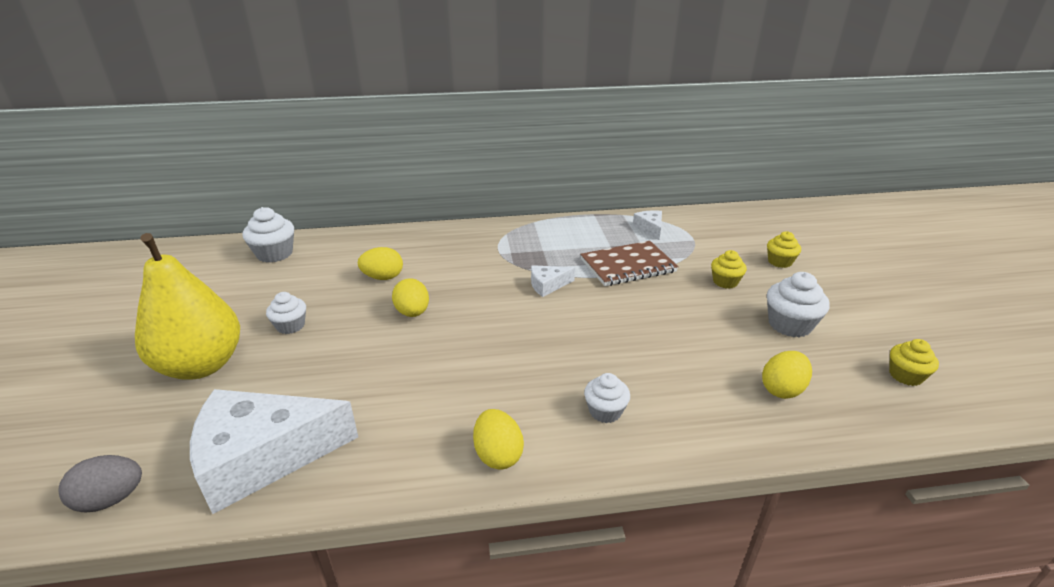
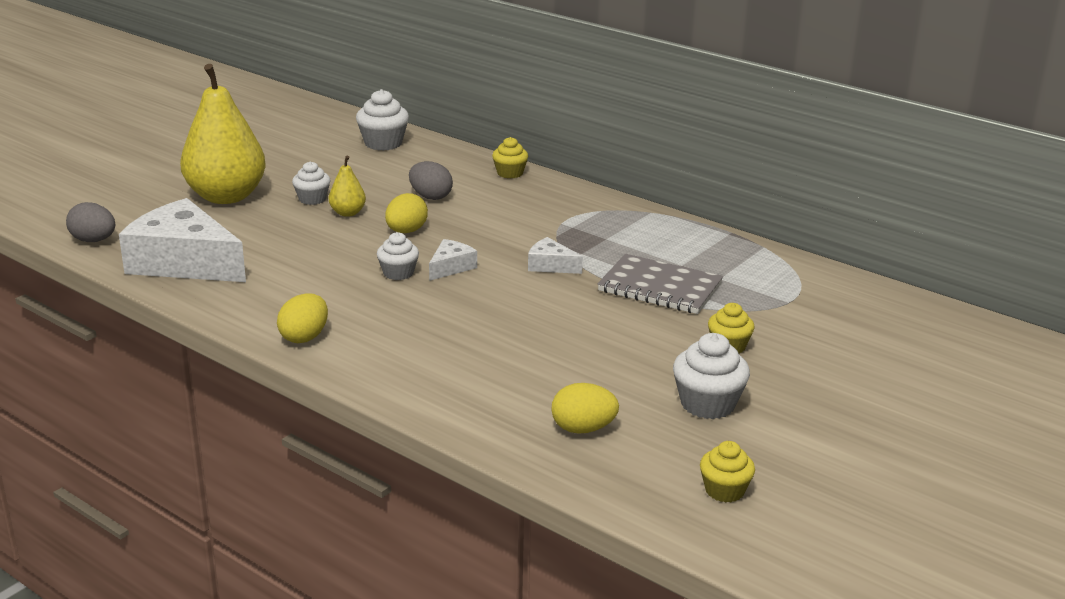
camera: 45 degrees right, 5 degrees down
yellow egg [358,247,403,280] -> grey egg [409,161,453,200]
brown notebook [580,241,679,286] -> grey notebook [598,254,723,314]
white cupcake [584,373,630,423] -> white cupcake moved to [377,232,419,280]
white cheese [633,210,662,240] -> white cheese moved to [429,239,477,281]
yellow cupcake [767,231,801,268] -> yellow cupcake moved to [492,137,528,178]
none -> yellow pear [329,156,366,217]

